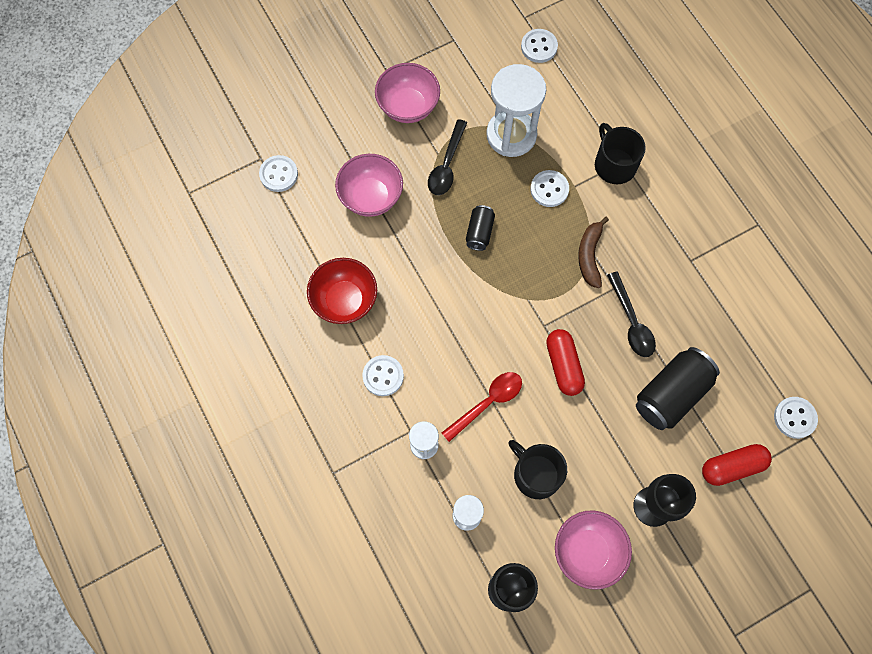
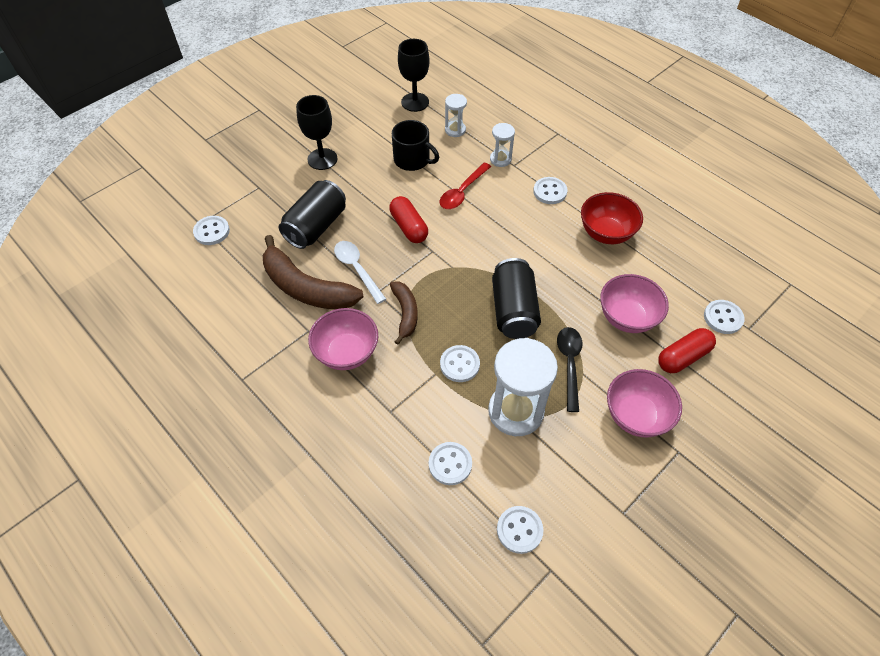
camera: 165 degrees right, 15 degrees down
black can [466,205,495,251] -> black can [492,258,541,339], size x1.85
pink bowl [555,510,632,590] -> pink bowl moved to [308,308,378,370]
black mug [595,123,646,184] -> none
black spoon [607,272,656,357] -> white spoon [334,241,386,304]
red capsule [702,444,772,486] -> red capsule moved to [658,328,716,373]
none -> brown banana [263,235,363,310]
none -> white button [429,442,472,485]

